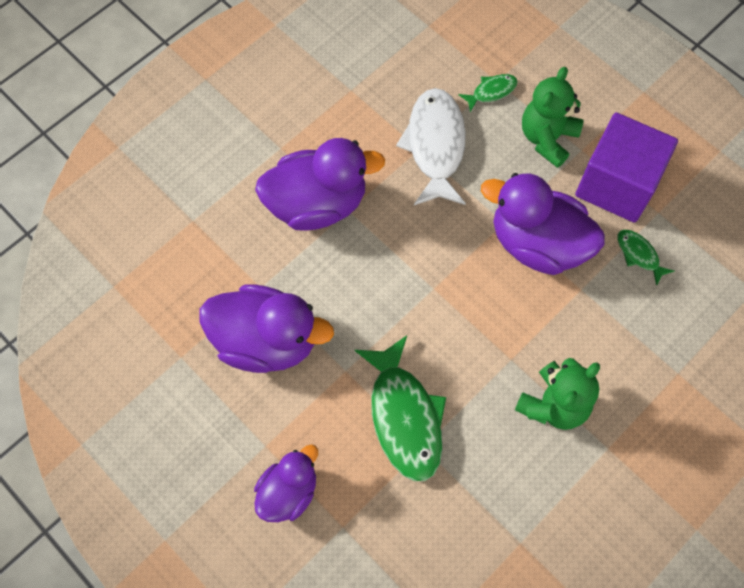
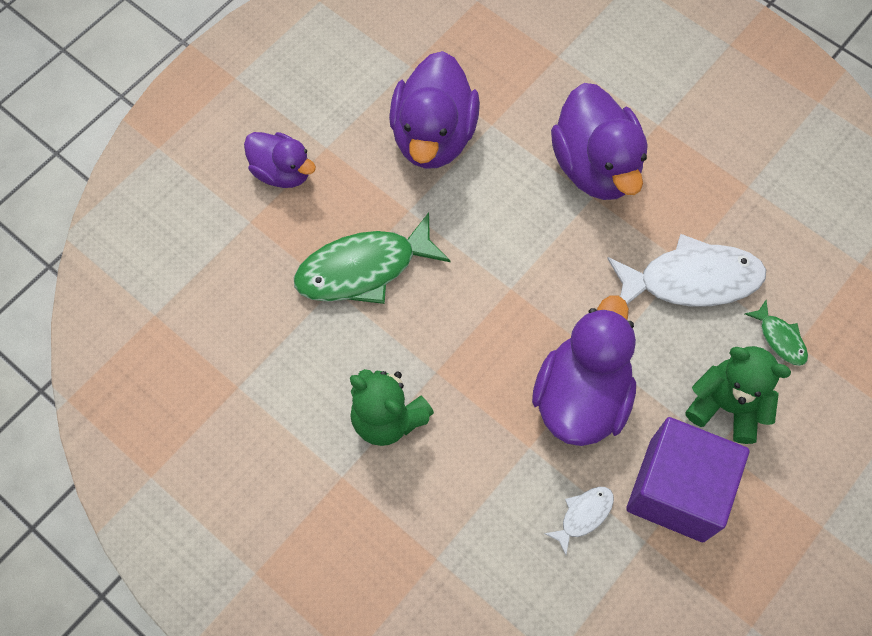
camera: 85 degrees right, 0 degrees up
green fish [617,230,674,286] -> white fish [544,487,614,555]

